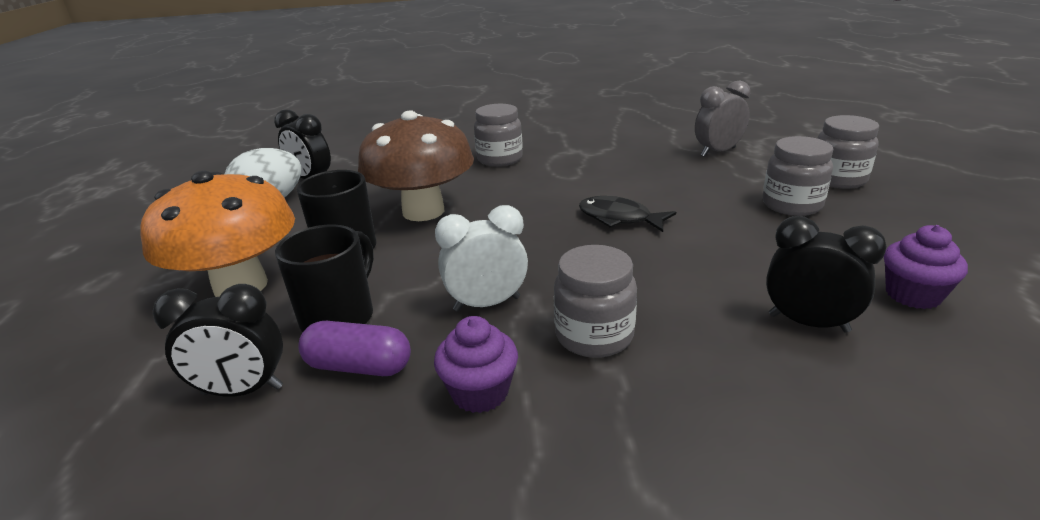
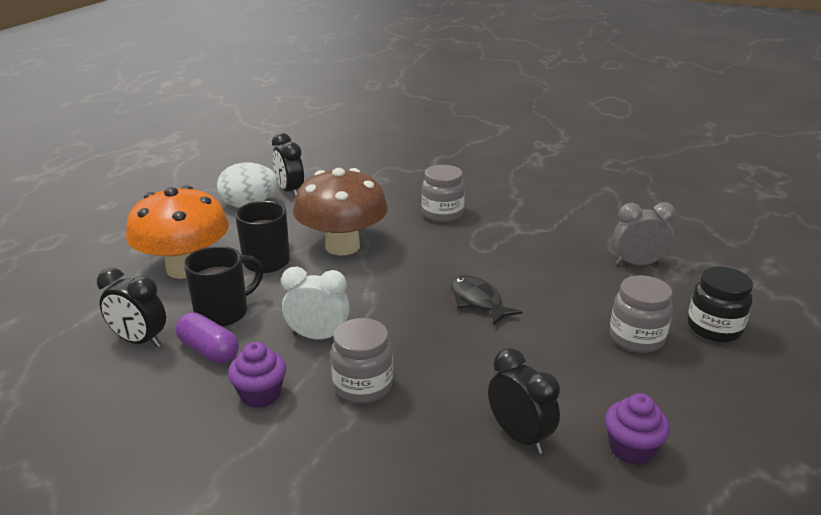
camera: 25 degrees right, 0 degrees up
grey jar [817,115,879,189] -> black jar [687,266,753,342]

